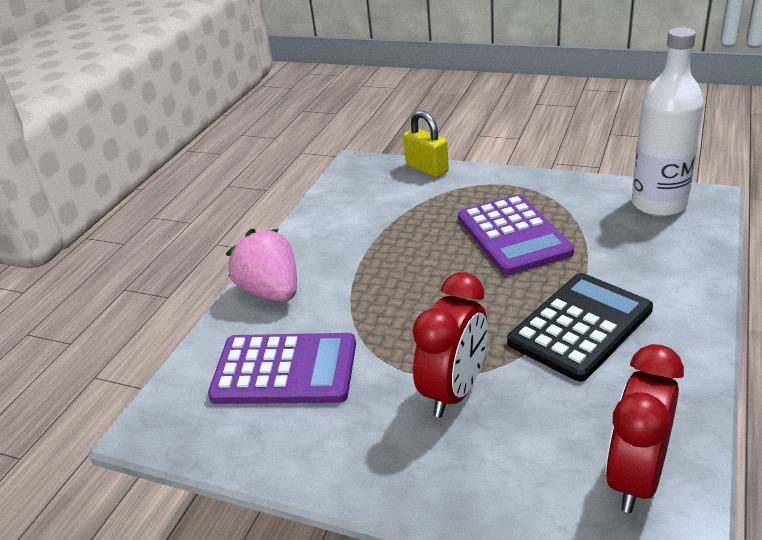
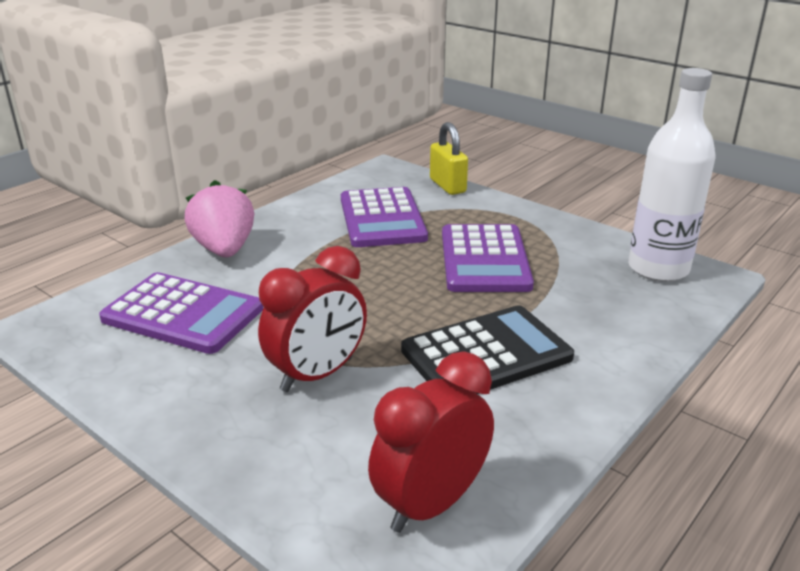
camera: 15 degrees right, 5 degrees down
none -> purple calculator [341,187,428,247]

